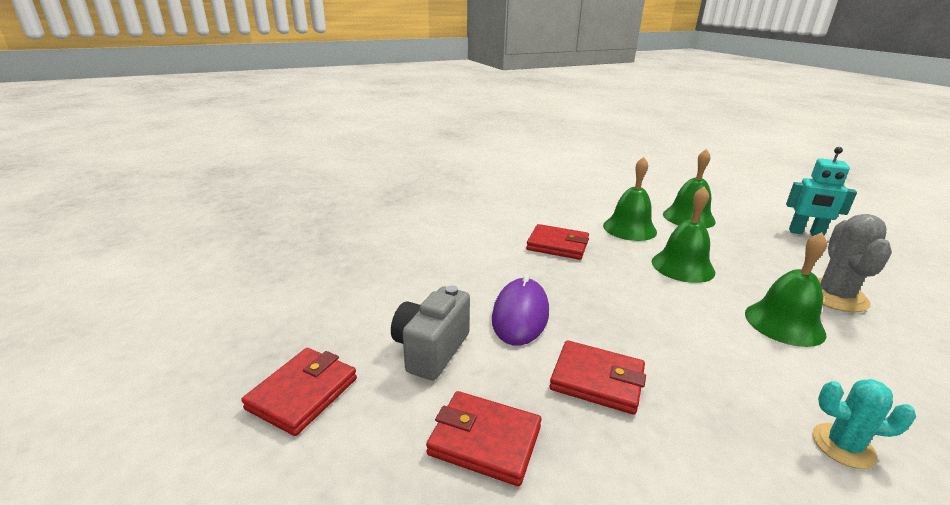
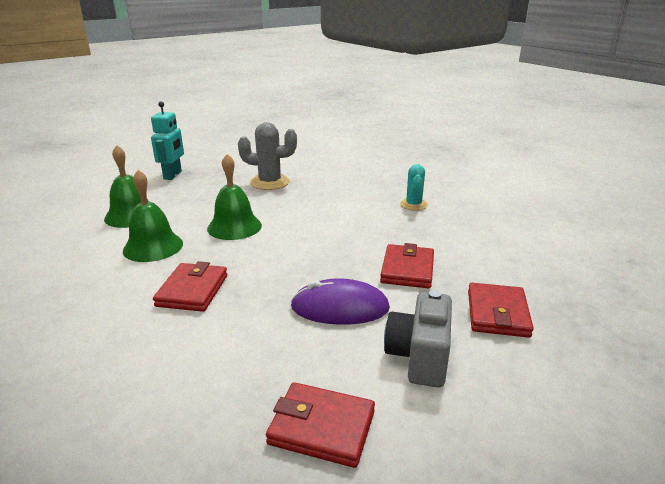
camera: 100 degrees left, 0 degrees up
red wallet [241,348,357,436] -> red wallet moved to [266,382,375,468]
grey camera [391,285,470,380] -> grey camera turned 90 degrees clockwise [384,290,452,388]
green bell [745,232,827,347] -> none

